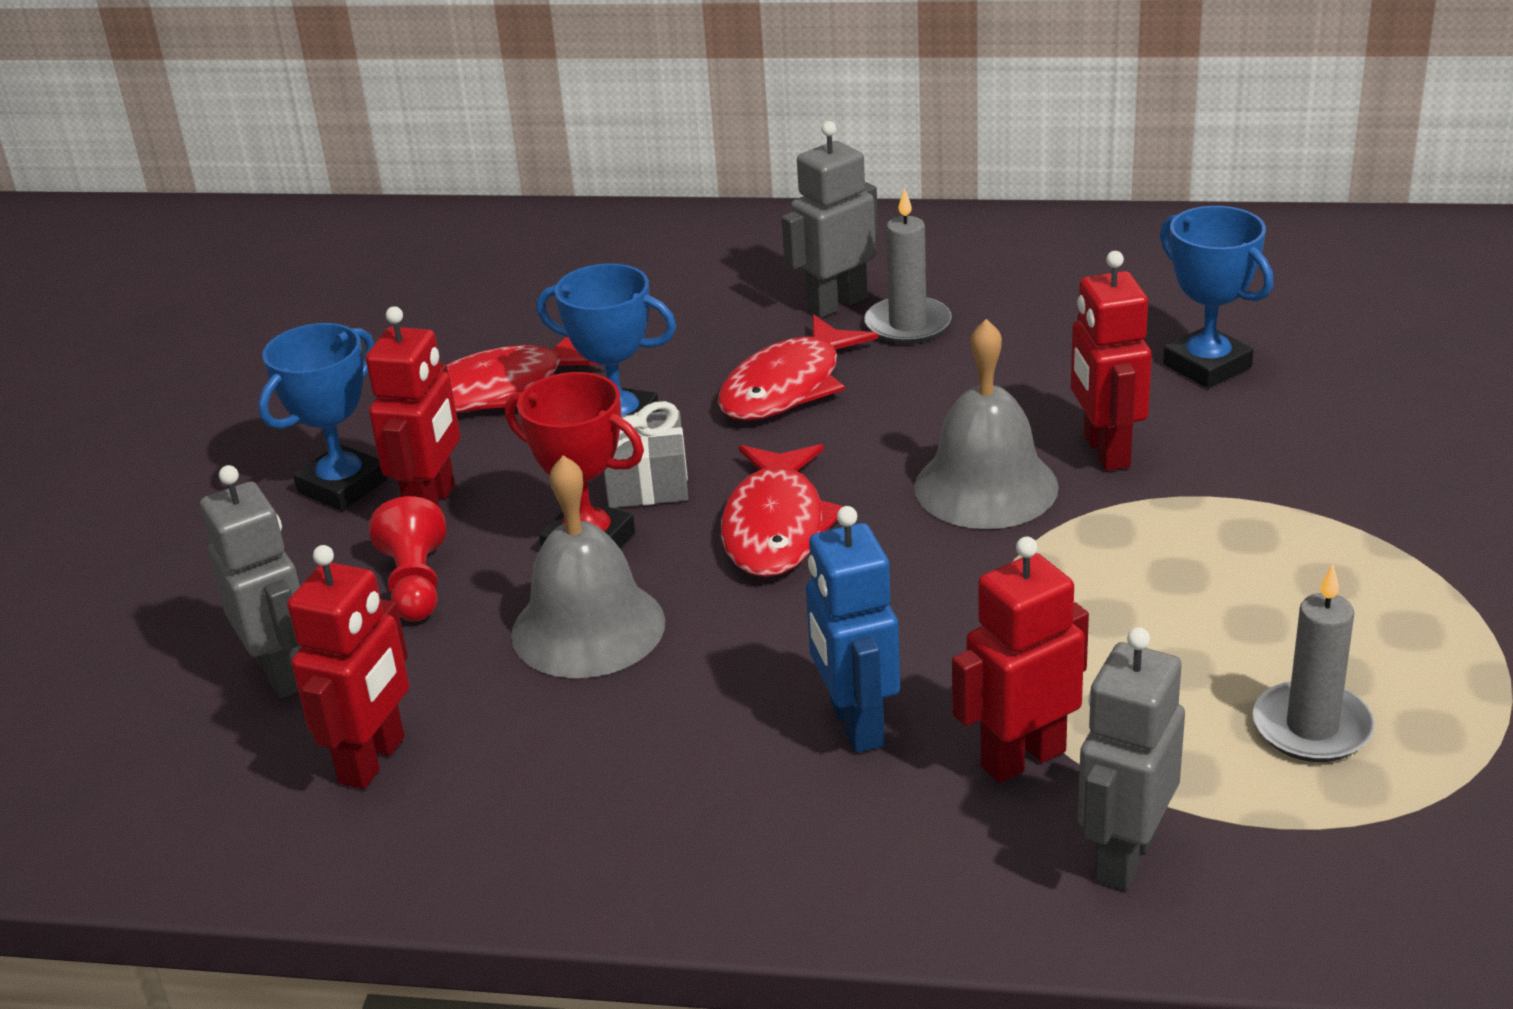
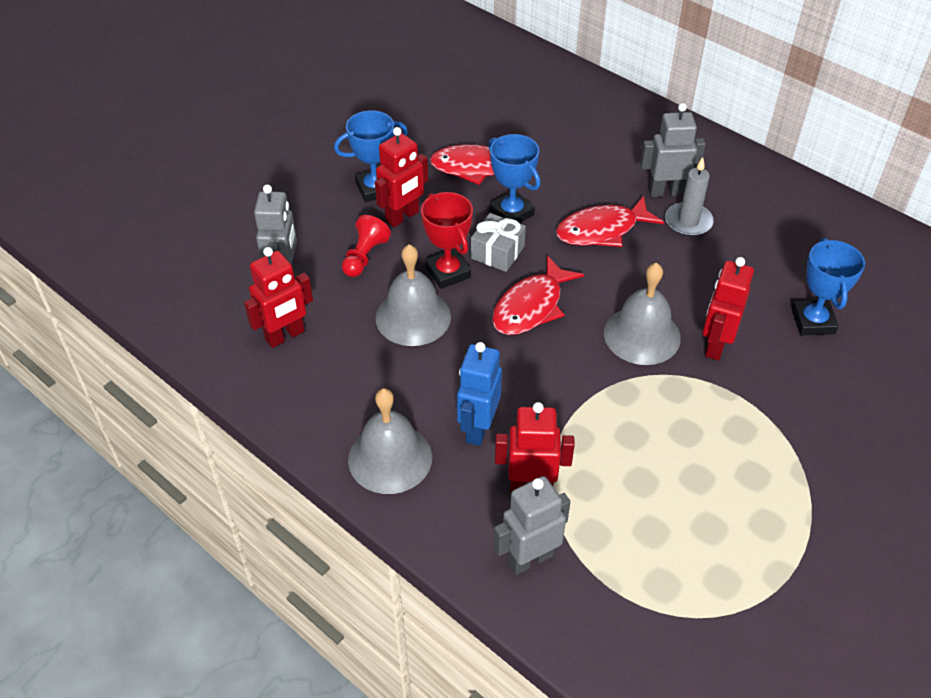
camera: 30 degrees right, 15 degrees up
grey candle [1253,564,1375,762] -> none
none -> grey bell [348,388,432,494]

